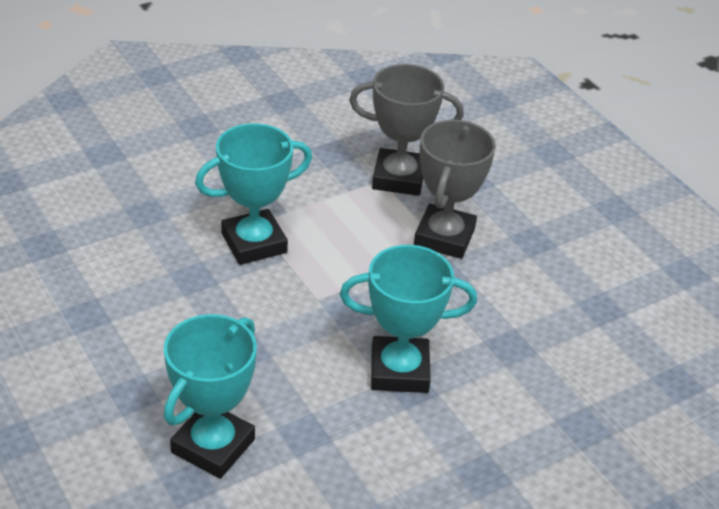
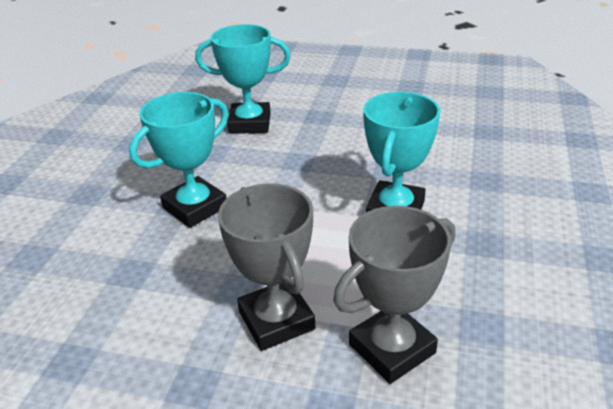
camera: 140 degrees right, 5 degrees down
turquoise trophy [164,314,257,479] -> turquoise trophy turned 75 degrees counterclockwise [195,24,291,134]

